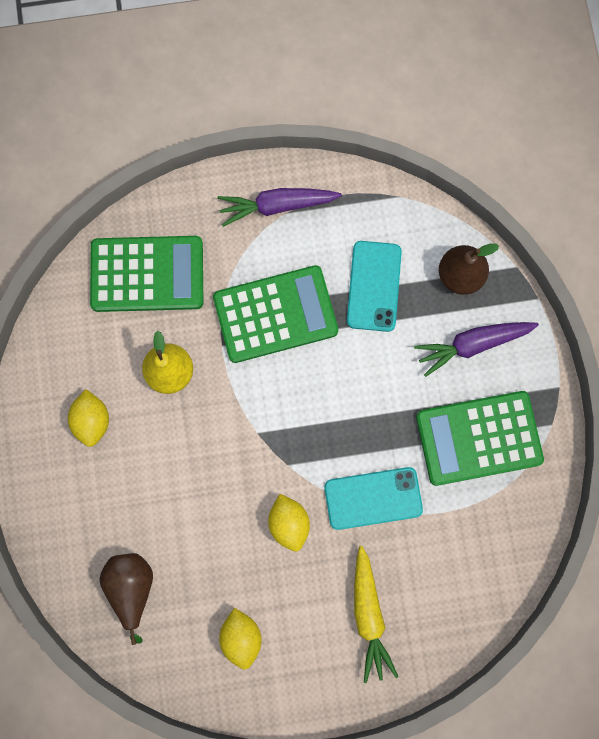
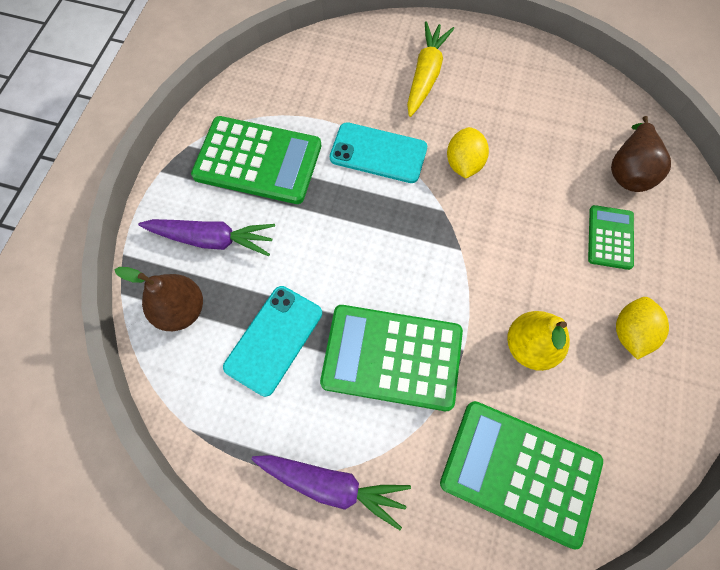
camera: 155 degrees left, 10 degrees down
yellow lemon [219,608,262,670] -> none
none -> green calculator [588,205,634,270]

